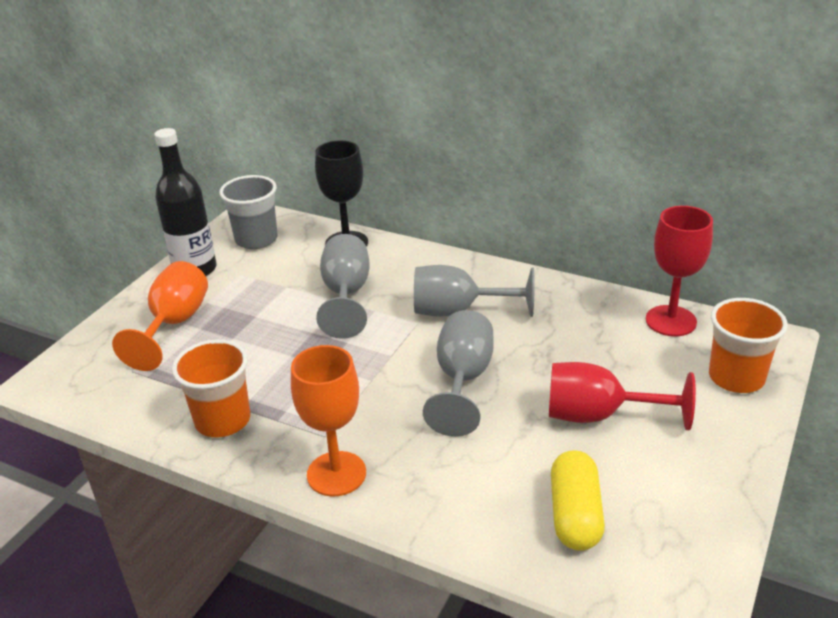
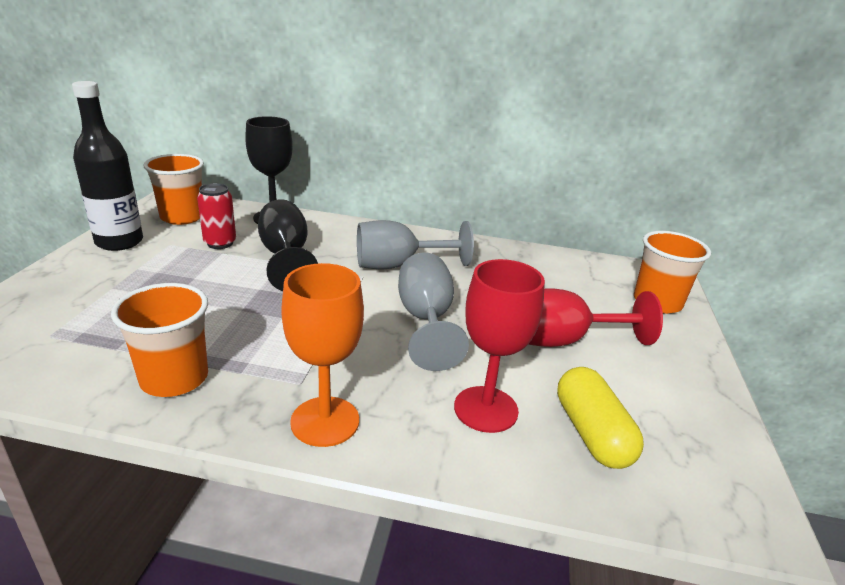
camera: 20 degrees left, 5 degrees down
orange goblet [112,261,208,371] -> none
grey cup [219,175,278,249] -> orange cup [143,154,204,225]
grey goblet [316,234,370,339] -> black goblet [258,199,318,291]
red goblet [646,206,713,337] -> red goblet moved to [454,259,545,433]
none -> red can [197,183,236,249]

